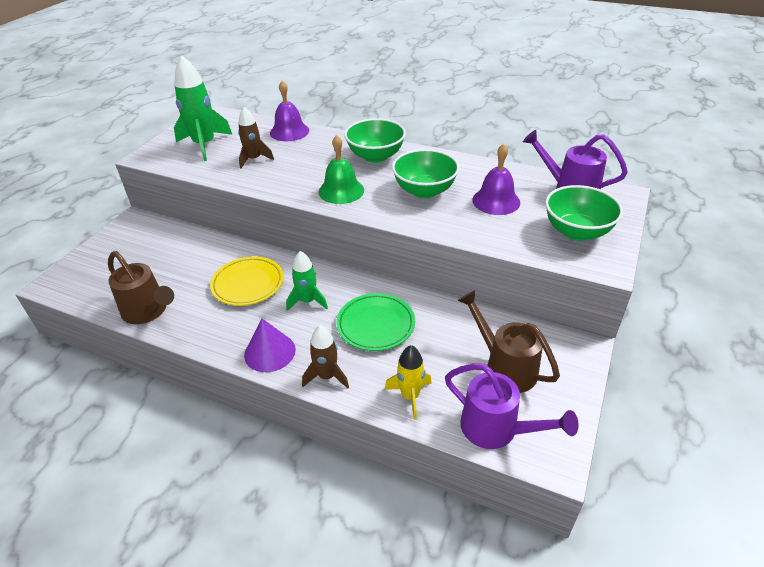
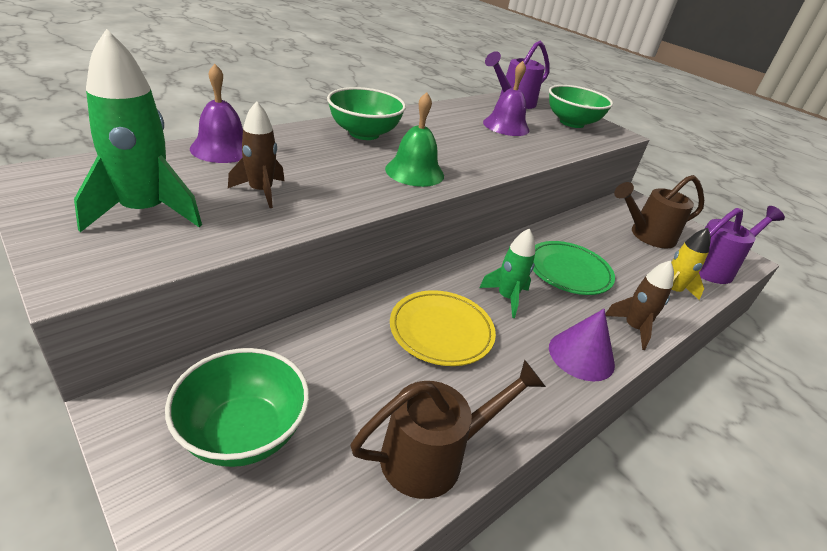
camera: 70 degrees left, 5 degrees down
green bowl [392,149,459,198] -> green bowl moved to [165,348,309,467]

